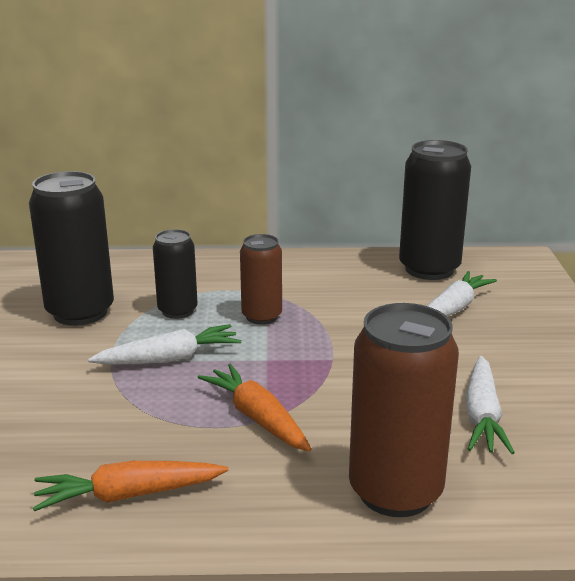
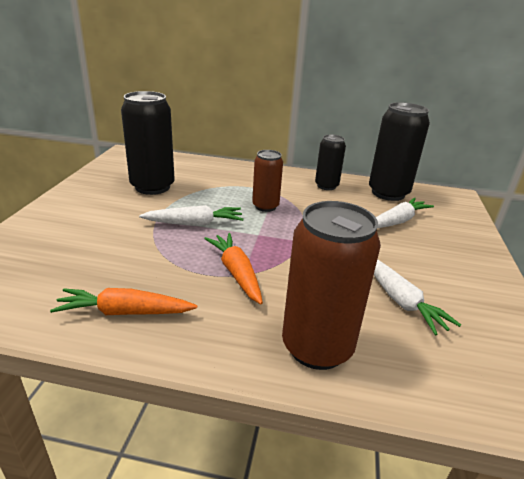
camera: 10 degrees right, 5 degrees up
black can [153,229,198,319] -> black can moved to [315,135,346,190]
white carrot [465,356,515,454] -> white carrot turned 45 degrees counterclockwise [374,259,461,335]

